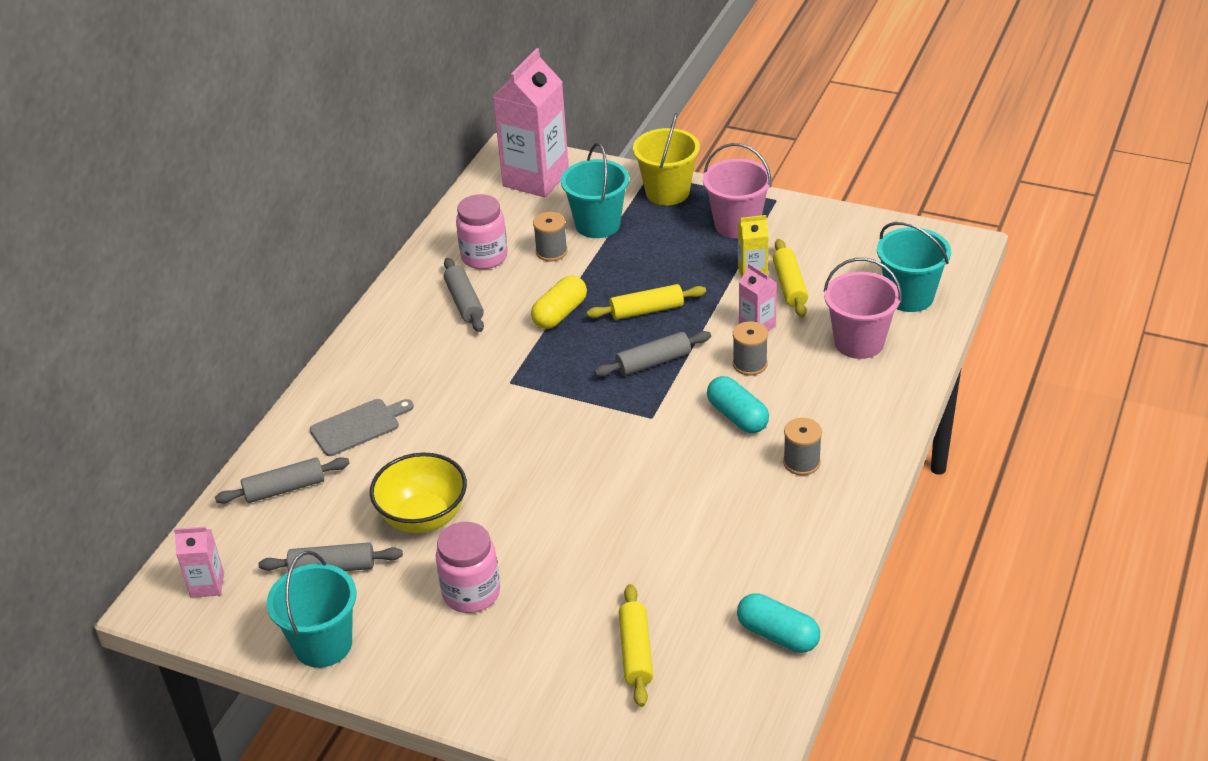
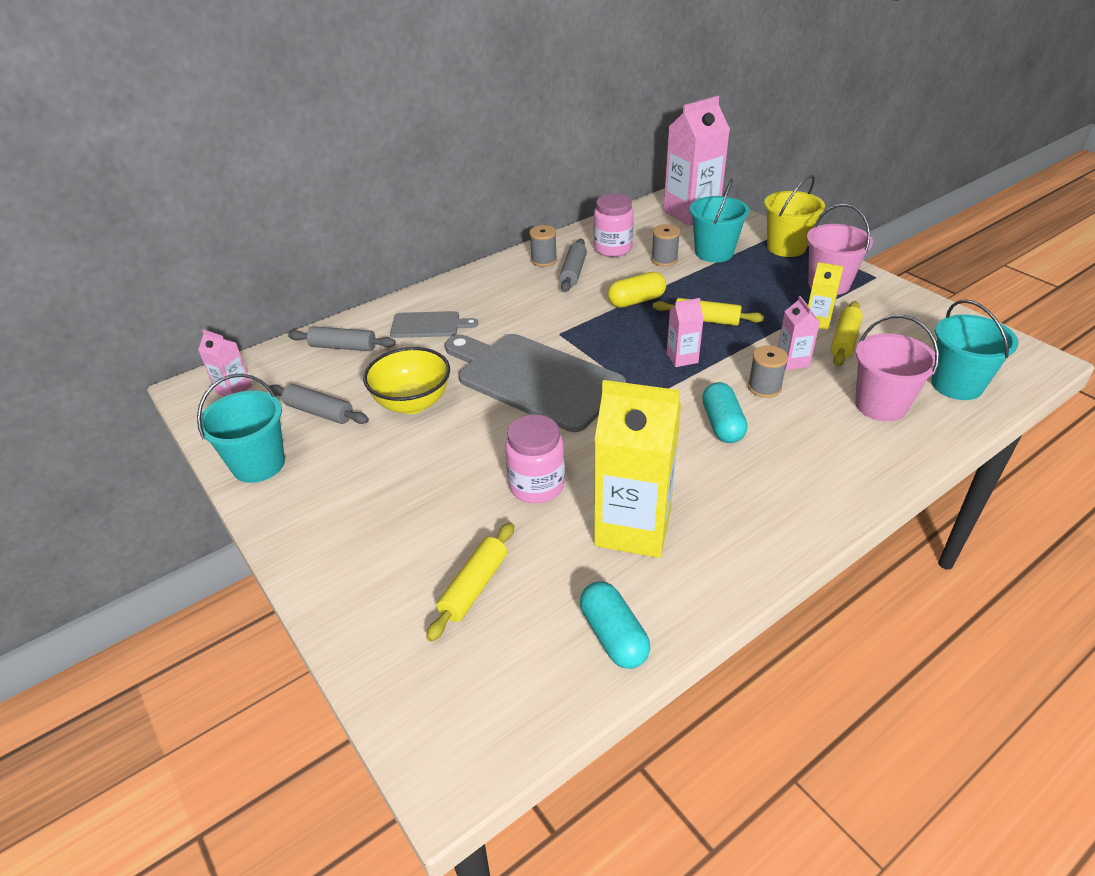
camera: 30 degrees right, 0 degrees up
pink jar [436,522,500,613] -> pink jar moved to [505,414,565,504]
grey rolling pin [594,331,711,377] -> pink carton [667,298,704,367]
grey spool [783,418,822,476] -> grey spool moved to [529,225,557,267]
none -> grey cutting board [445,334,626,432]
none -> yellow carton [594,380,681,558]

